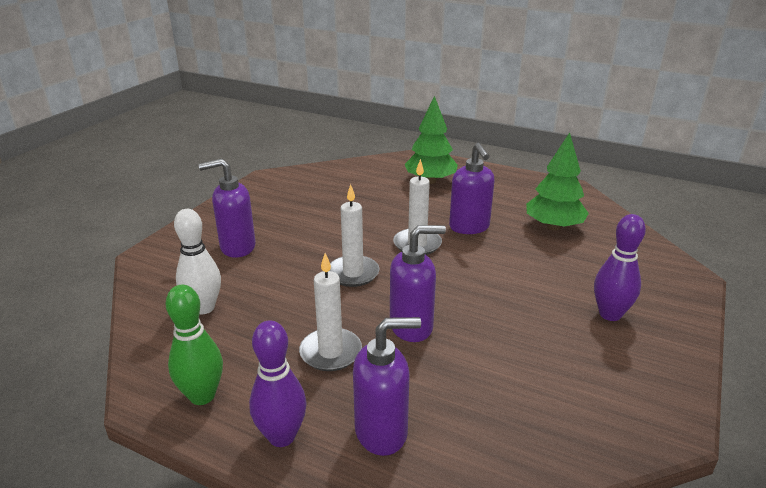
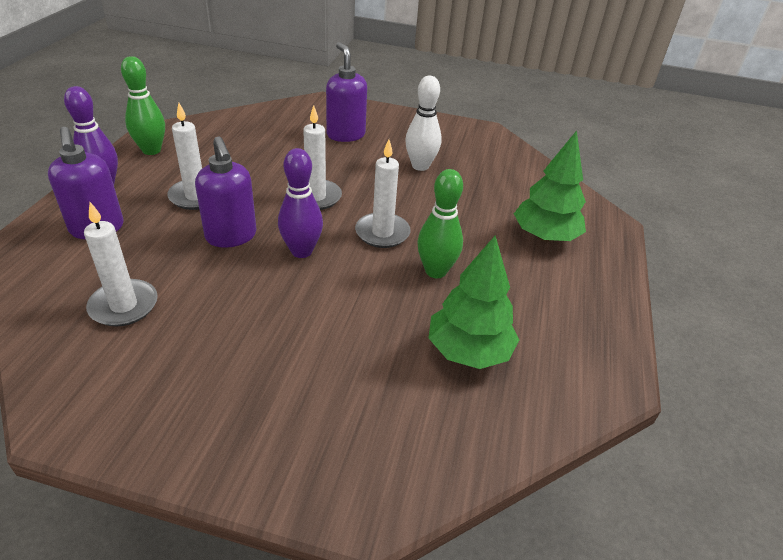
camera: 75 degrees right, 10 degrees up
white bowling pin [174,209,221,314] -> white bowling pin moved to [405,76,442,171]
purple soap dispenser [449,143,495,234] -> green bowling pin [417,169,463,278]
purple bowling pin [594,214,646,321] -> purple bowling pin moved to [278,148,323,258]
none -> white candle [84,202,158,327]

